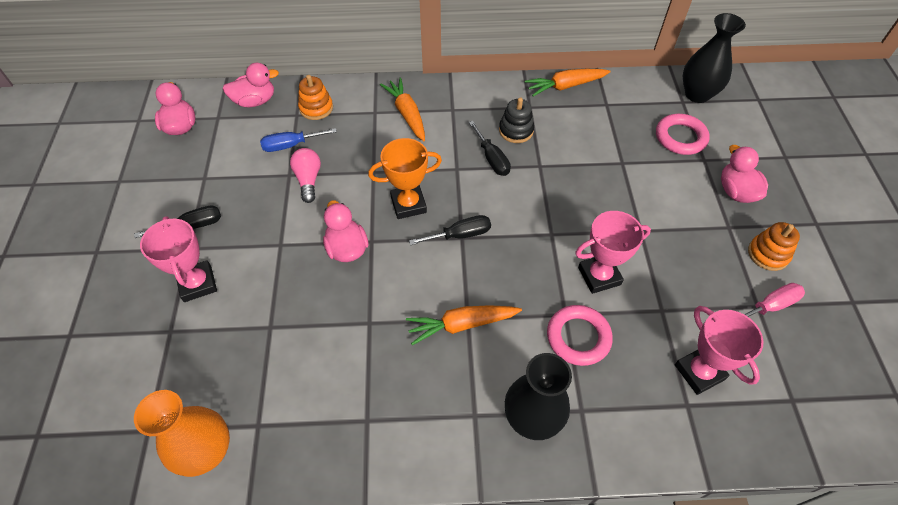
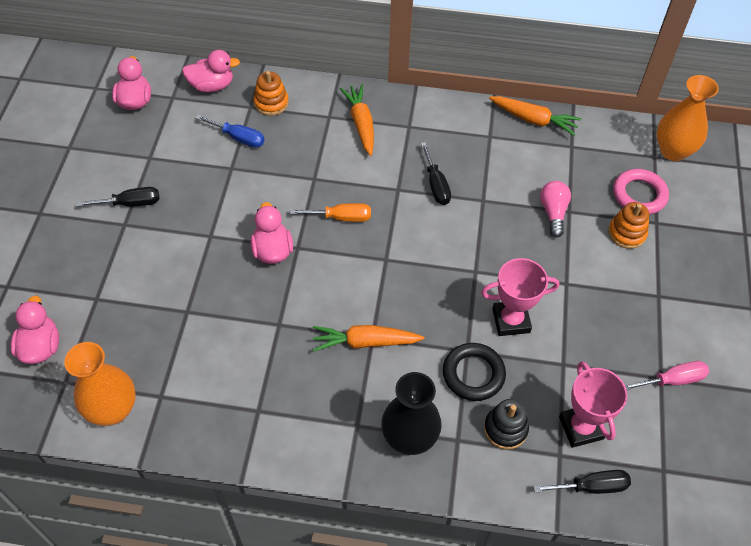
camera: 10 degrees right, 0 degrees up
pink trophy [140,216,217,302] -> none
blue screwdriver [260,128,337,152] -> blue screwdriver turned 150 degrees counterclockwise [195,115,265,148]
pink light bulb [290,148,321,203] -> pink light bulb moved to [540,181,571,238]
orange trophy [368,138,442,219] -> orange screwdriver [290,203,371,222]
black screwdriver [409,215,491,245] -> black screwdriver moved to [533,470,631,494]
black stacking toy [499,97,534,143] -> black stacking toy moved to [484,399,529,449]
orange carrot [525,69,611,96] -> orange carrot turned 150 degrees counterclockwise [489,96,581,136]
pink ring [547,305,613,366] -> black ring [443,343,506,401]
black vase [683,13,746,103] -> orange vase [657,75,719,161]
pink duck [721,145,768,203] -> pink duck moved to [10,295,59,364]
orange stacking toy [748,222,800,271] -> orange stacking toy moved to [608,202,649,249]

